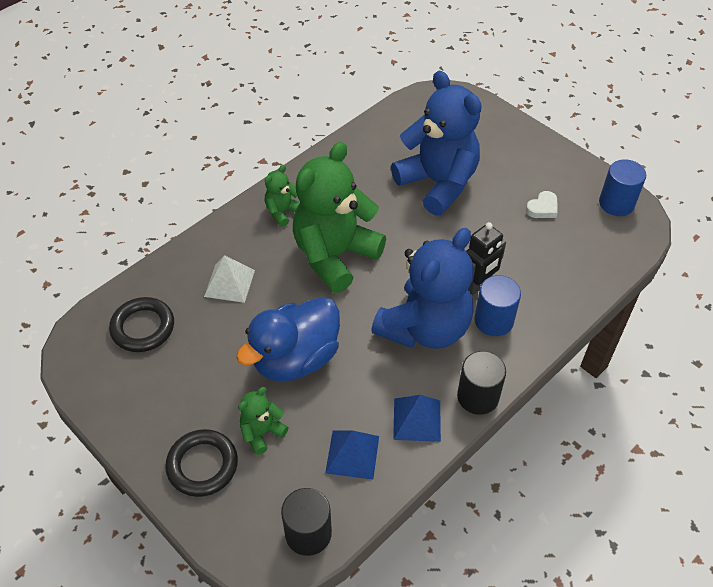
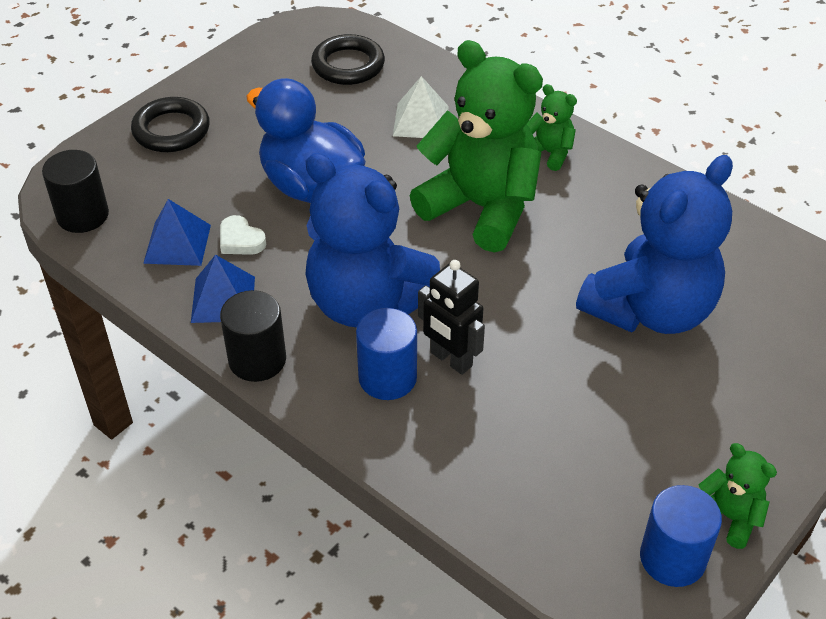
camera: 85 degrees right, 5 degrees down
green teddy bear [238,387,289,455] -> green teddy bear moved to [698,443,777,549]
white heart [526,191,558,218] -> white heart moved to [220,215,266,255]

